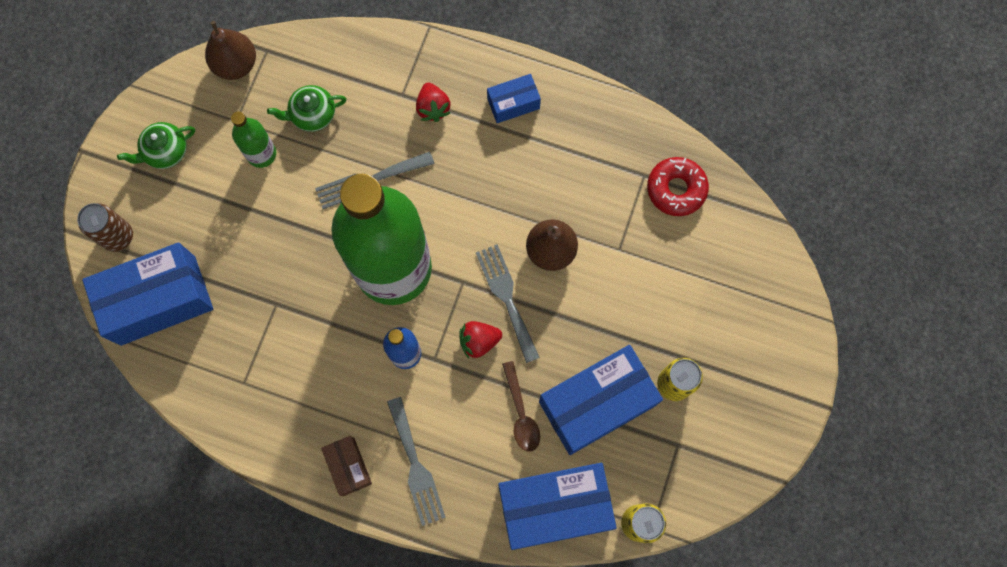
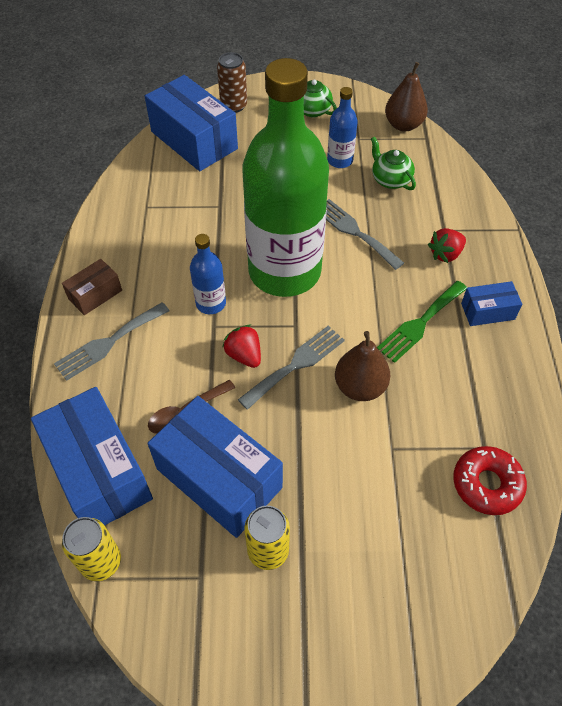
camera: 70 degrees right, 20 degrees down
green bottle [231,111,276,168] -> blue bottle [327,87,358,168]
blue box [487,74,541,123] -> blue box turned 60 degrees counterclockwise [461,281,522,326]
none -> green fork [377,281,467,363]

